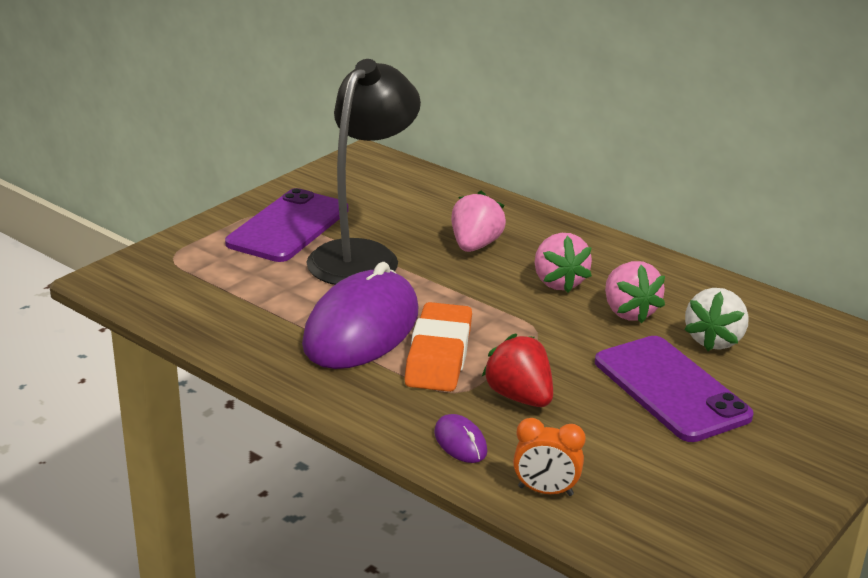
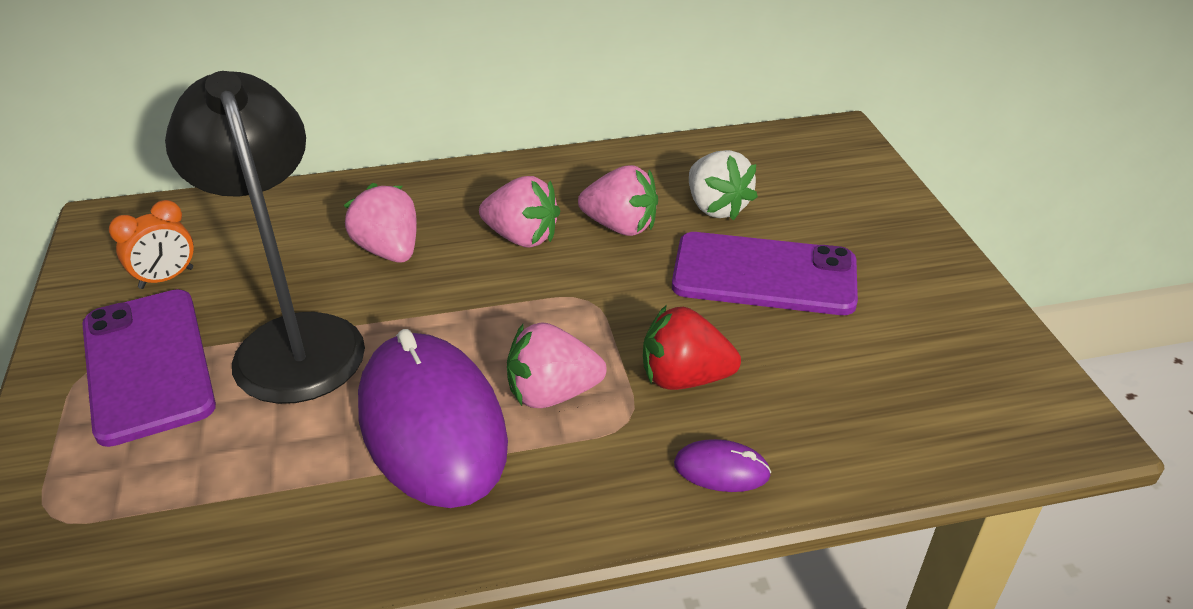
camera: 50 degrees left, 10 degrees up
orange eraser [404,302,472,392] -> pink strawberry [507,322,607,408]
orange clock [513,418,586,496] -> orange clock moved to [109,200,194,289]

